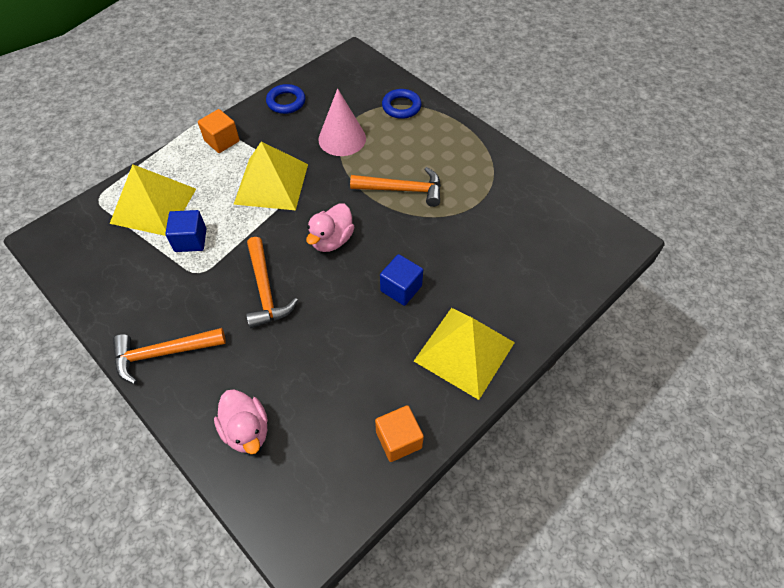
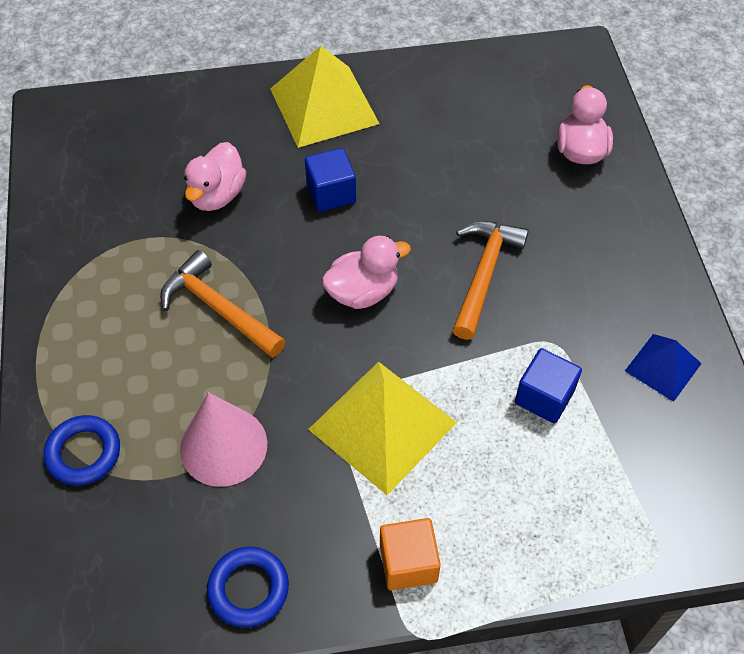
camera: 145 degrees left, 0 degrees up
yellow pyramid [110,164,196,236] -> none
orange hammer [113,328,226,384] -> none
orange cube [375,405,424,462] -> none
none -> pink duck [184,142,246,211]
none -> blue pyramid [625,334,702,402]

